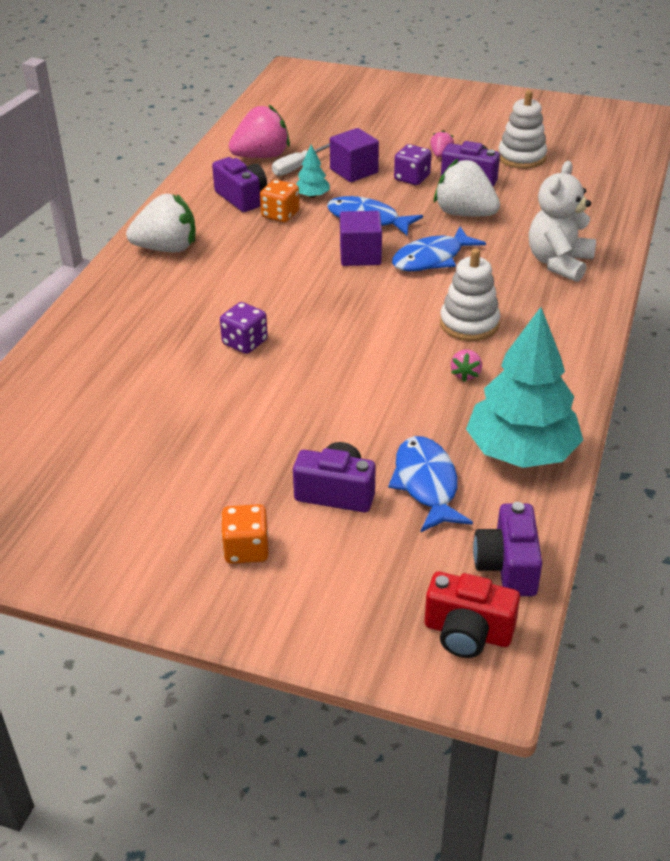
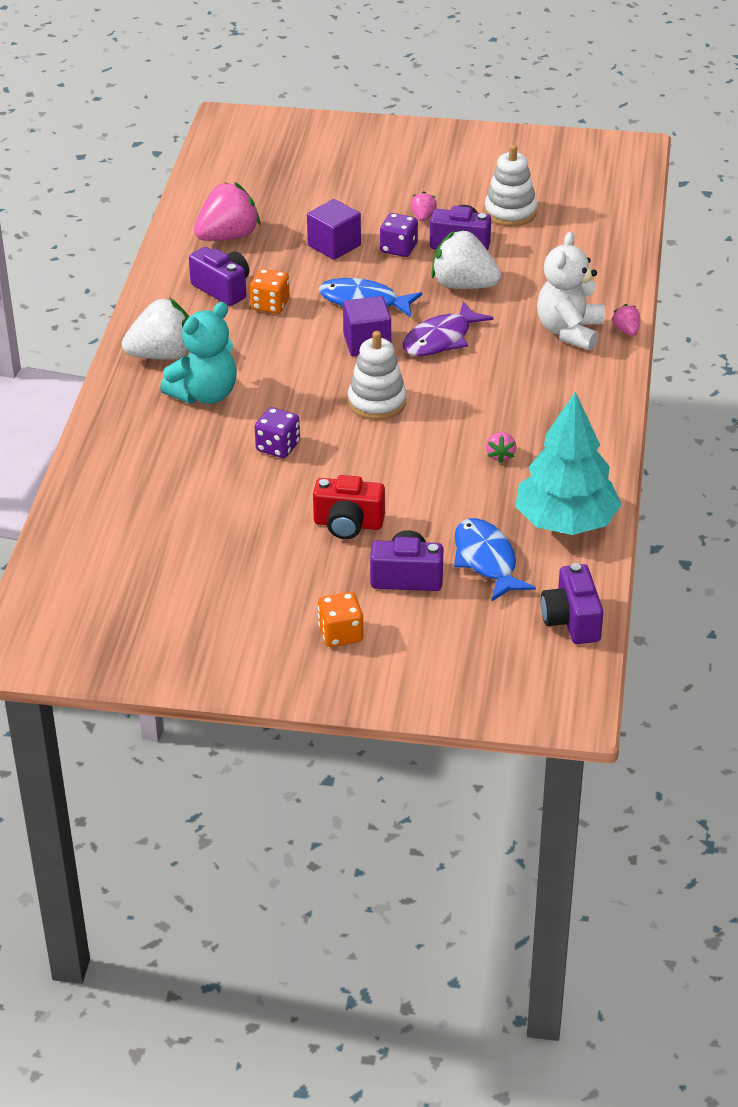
camera: 10 degrees left, 0 degrees up
white screwdriver [272,143,330,176] -> none
turquoise tree [296,145,330,198] -> none
blue fish [392,226,486,271] -> purple fish [403,301,494,356]
red camera [425,572,520,658] -> red camera moved to [313,475,385,539]
white stacking toy [440,248,500,341] -> white stacking toy moved to [348,331,407,420]
none -> turquoise teddy bear [160,302,237,404]
none -> pink strawberry [612,304,640,336]

